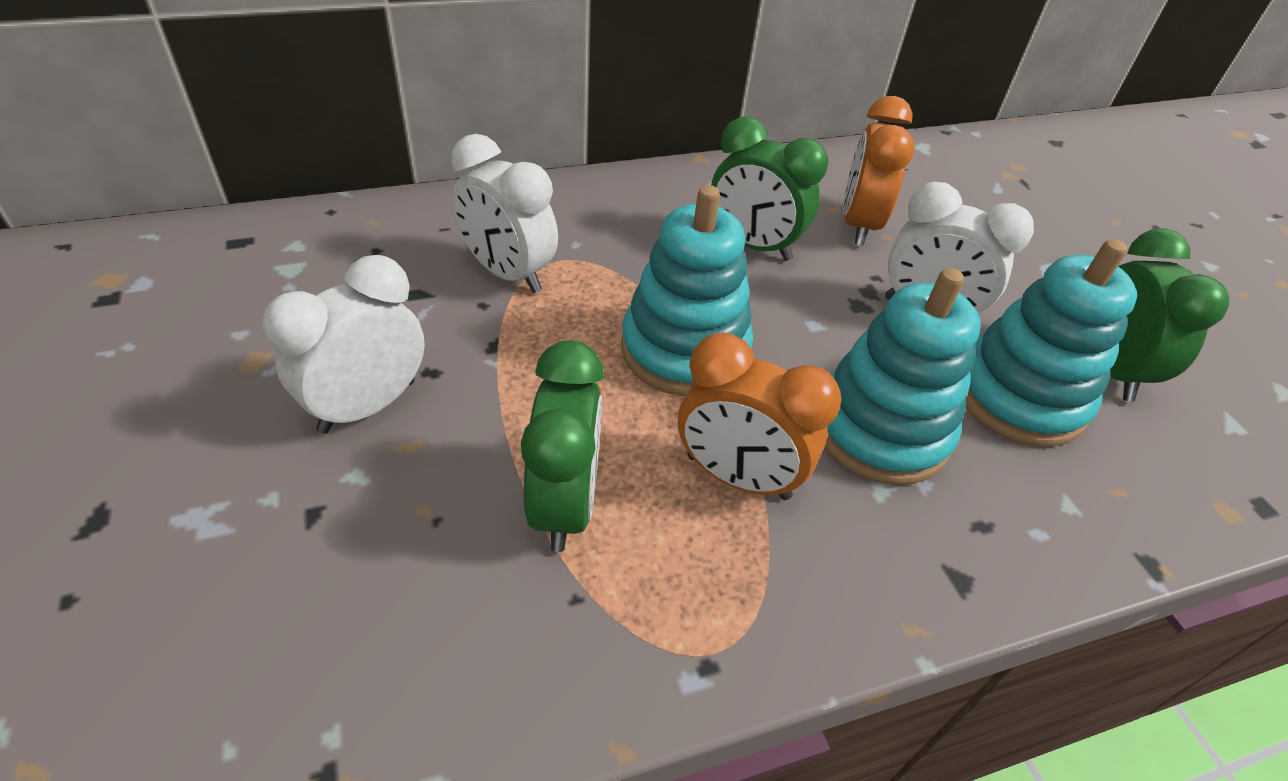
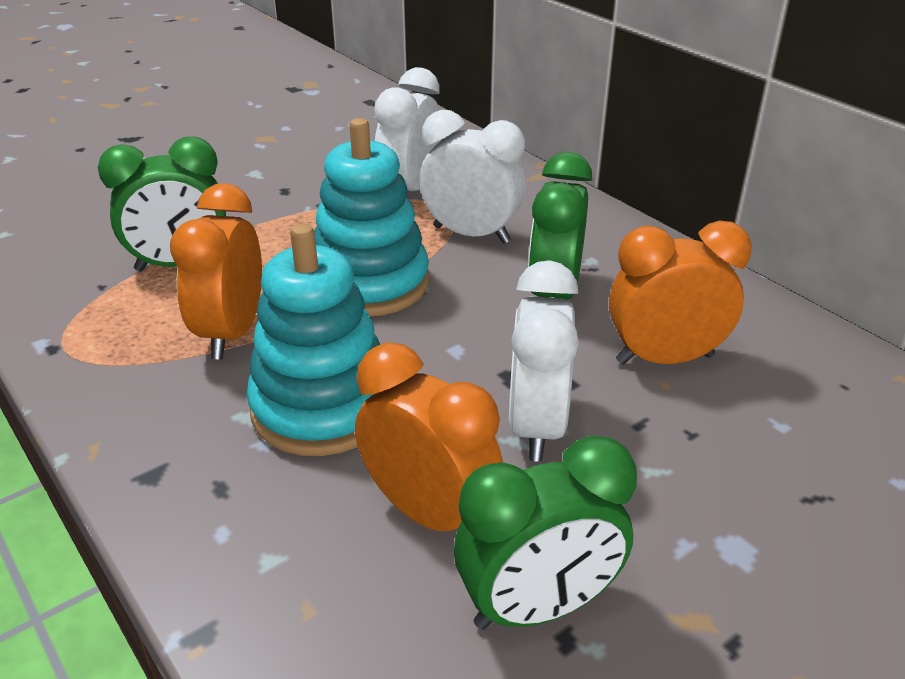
camera: 75 degrees right, 10 degrees down
white clock [262,255,425,434] -> white clock moved to [420,110,525,244]
turquoise stacking toy [966,239,1137,447] -> orange clock [355,342,503,531]

